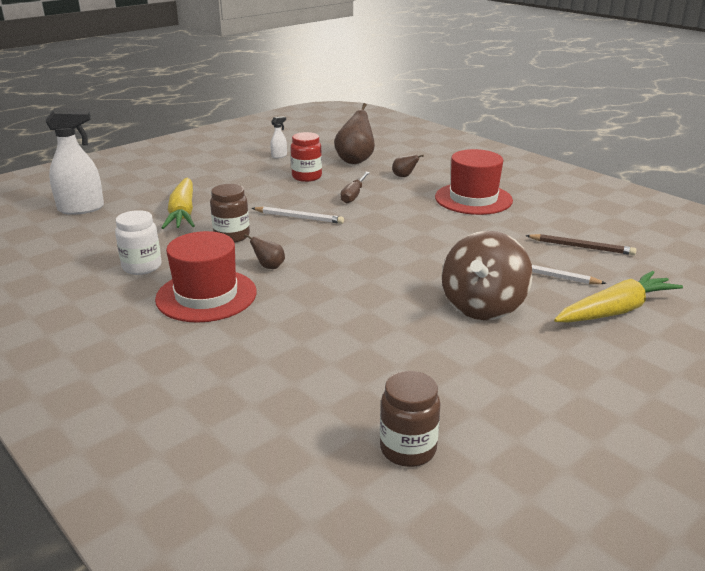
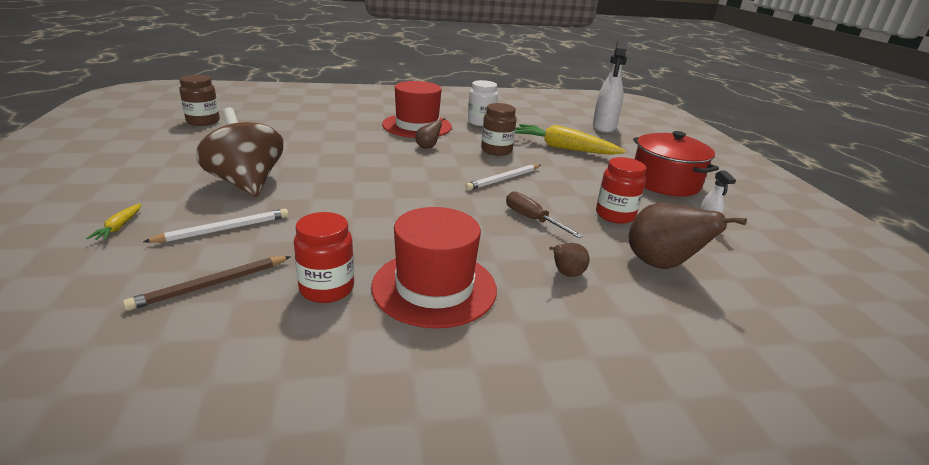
camera: 120 degrees right, 0 degrees up
yellow carrot [554,271,683,323] -> yellow carrot [86,204,141,241], size x0.43
none -> red jar [294,212,354,303]
none -> red pot [633,131,719,196]

